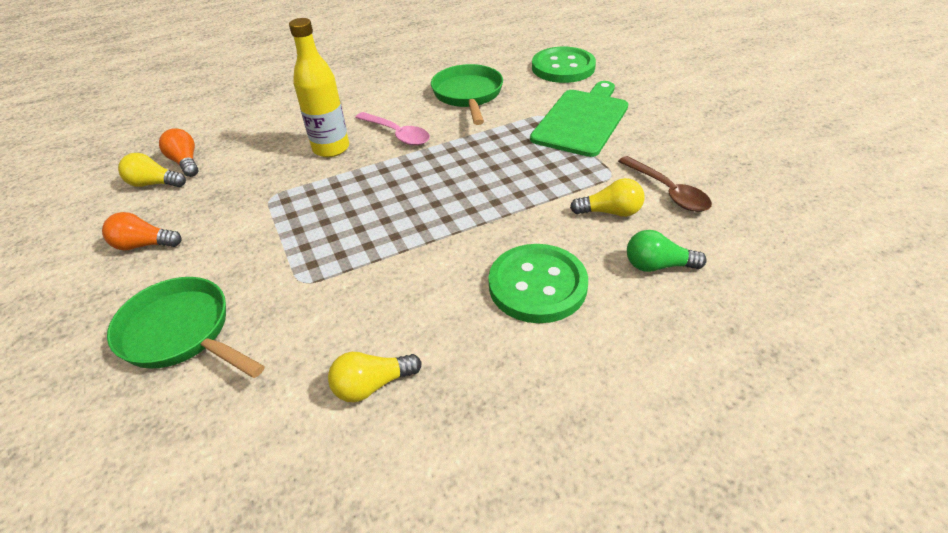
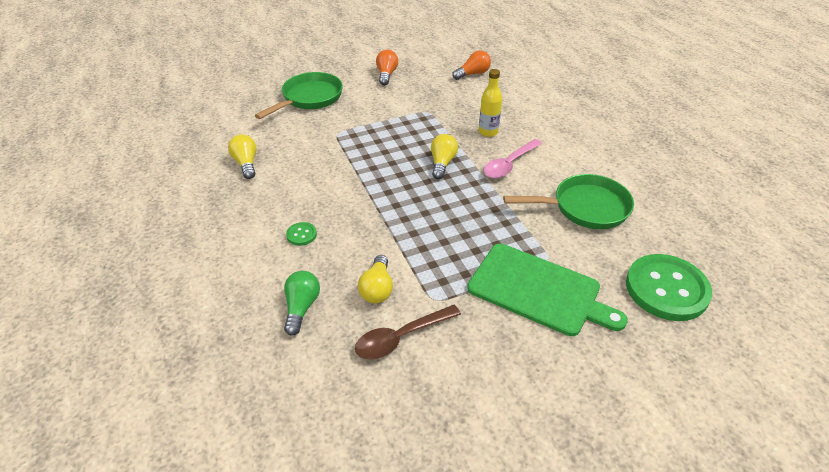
camera: 90 degrees right, 0 degrees up
yellow light bulb [118,153,186,187] -> yellow light bulb moved to [431,134,458,179]
yellow bottle [289,18,349,157] -> yellow bottle [479,69,502,137], size x0.65
green button [488,244,588,323] -> green button [286,222,317,246], size x0.41

